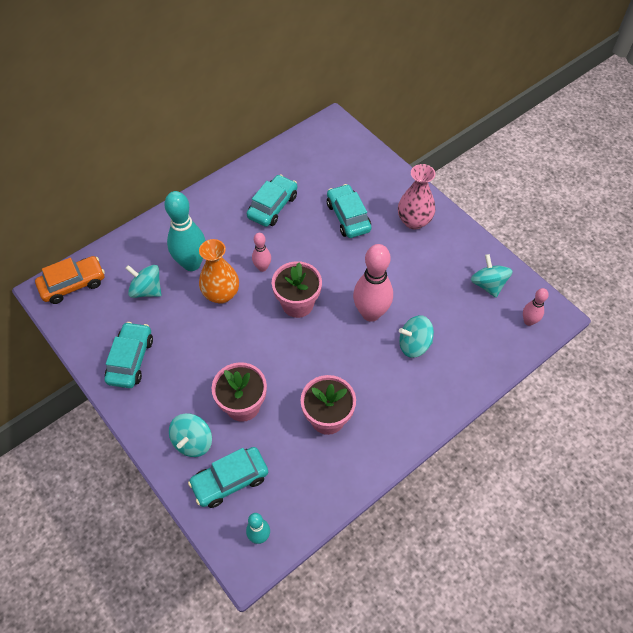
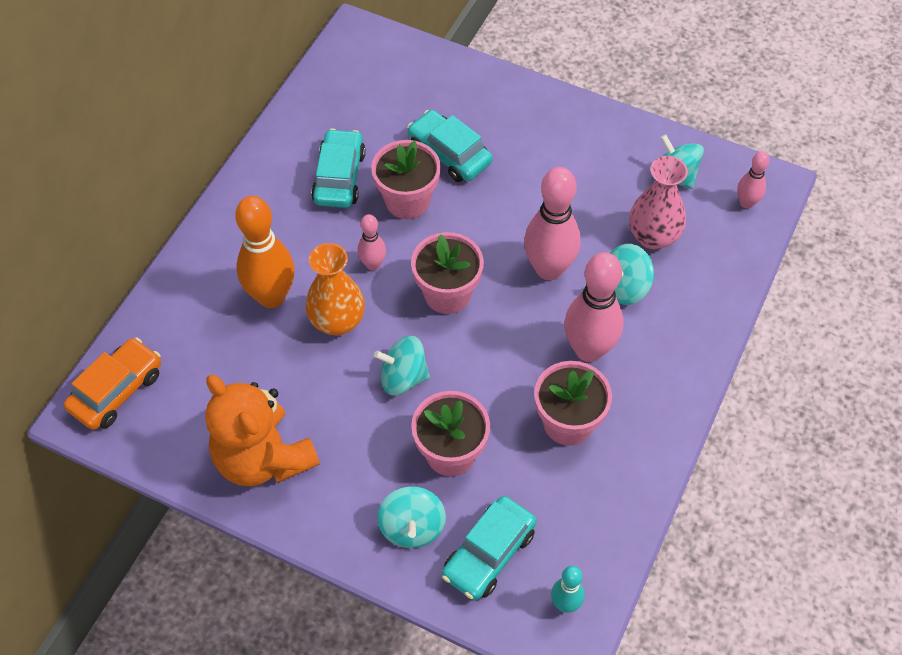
camera: 25 degrees left, 0 degrees up
turquoise car [105,322,153,388] -> orange teddy bear [205,375,320,486]
turquoise spinning top [125,265,161,298] -> turquoise spinning top moved to [374,336,430,396]
turquoise bowling pin [164,191,206,271] -> orange bowling pin [235,196,294,308]
pink vase [398,164,435,229] -> pink vase moved to [629,156,688,250]
none -> pink flower pot [371,140,441,219]
none -> pink bowling pin [564,252,624,362]

